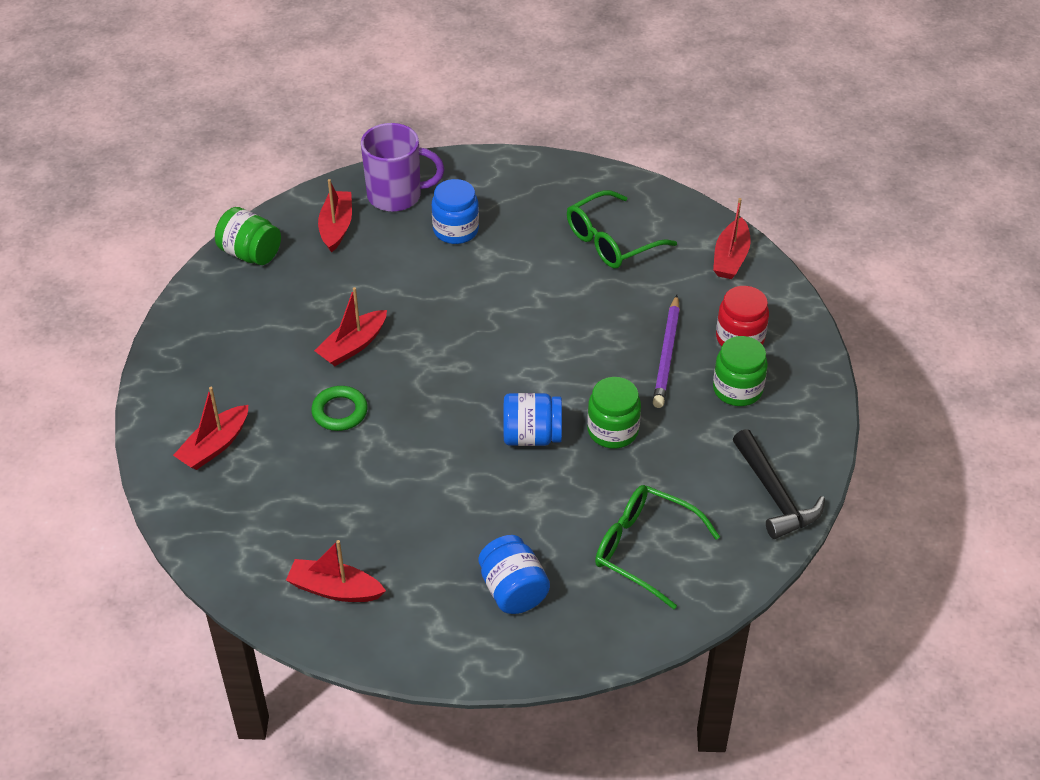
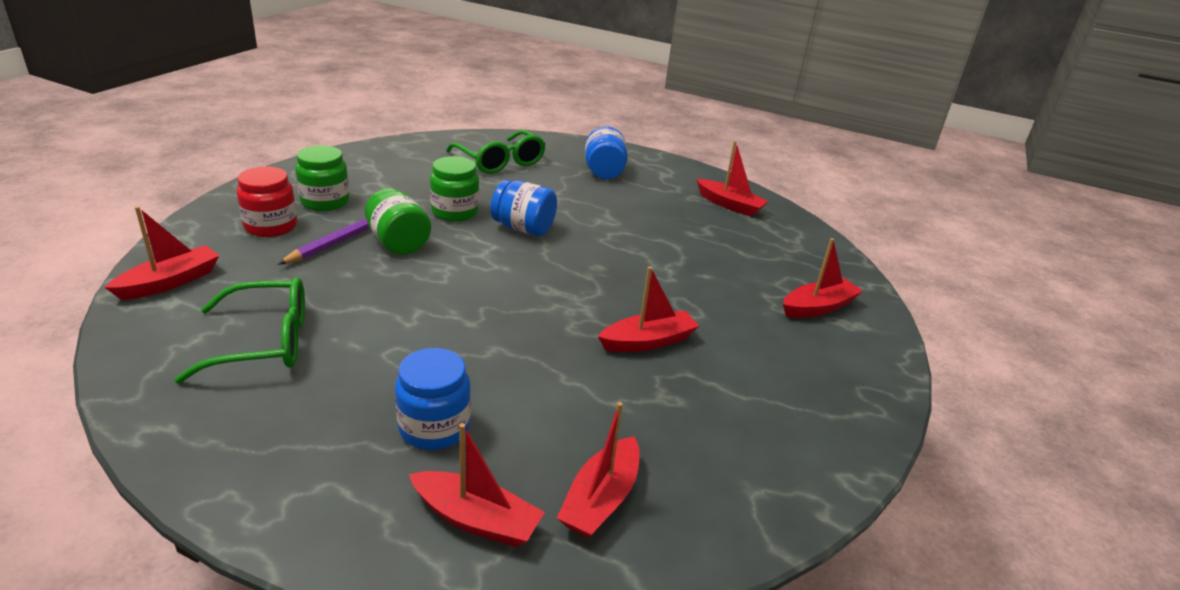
camera: 160 degrees left, 15 degrees down
green jar [215,207,281,265] -> green jar moved to [365,188,431,255]
green ring [311,386,368,431] -> none
purple mug [361,123,444,212] -> red boat [409,423,545,547]
black hammer [733,429,825,539] -> none

